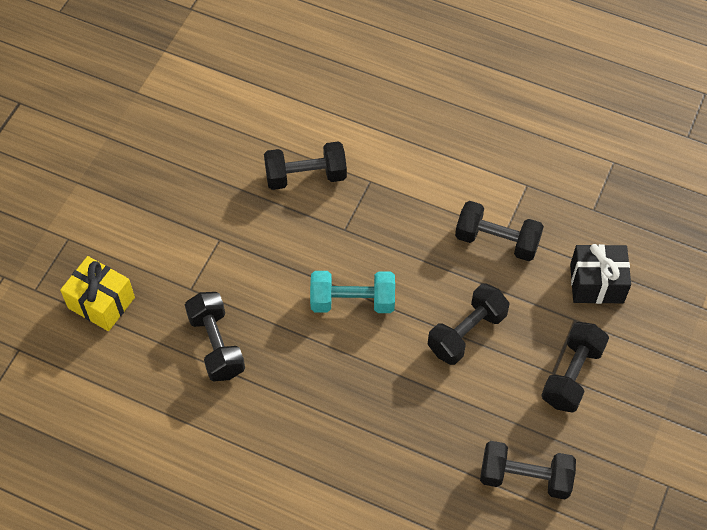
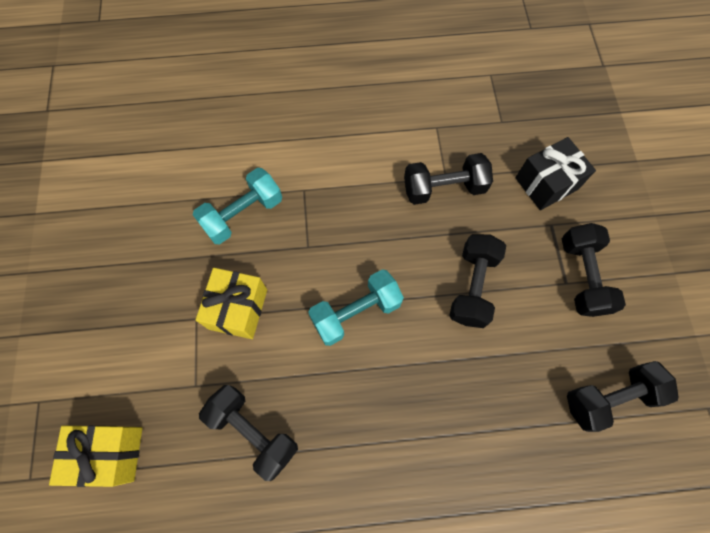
camera: 30 degrees left, 10 degrees up
black dumbbell [264,142,347,190] -> turquoise dumbbell [193,168,282,244]
none -> yellow gift [195,268,267,339]

